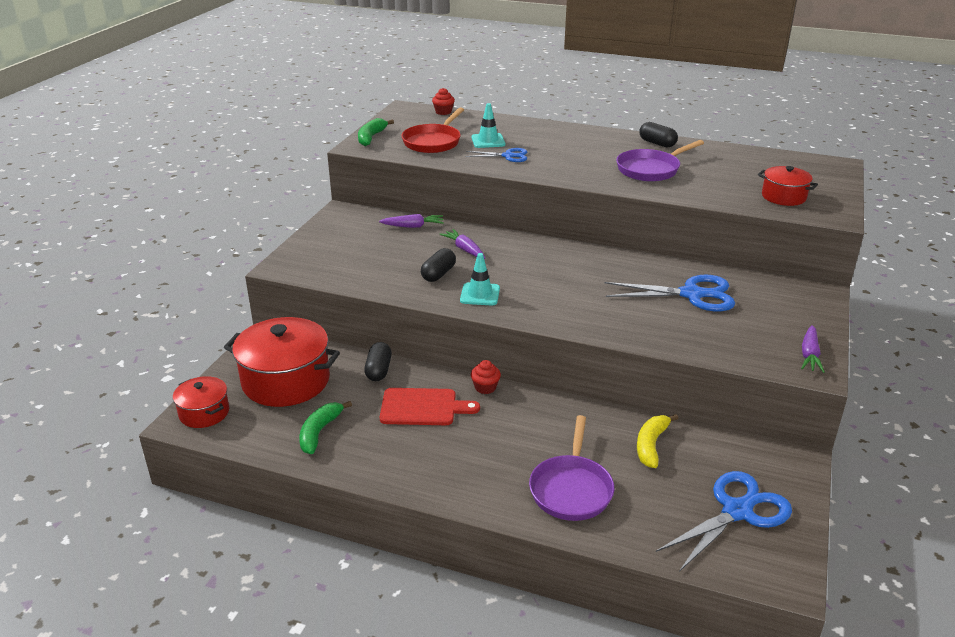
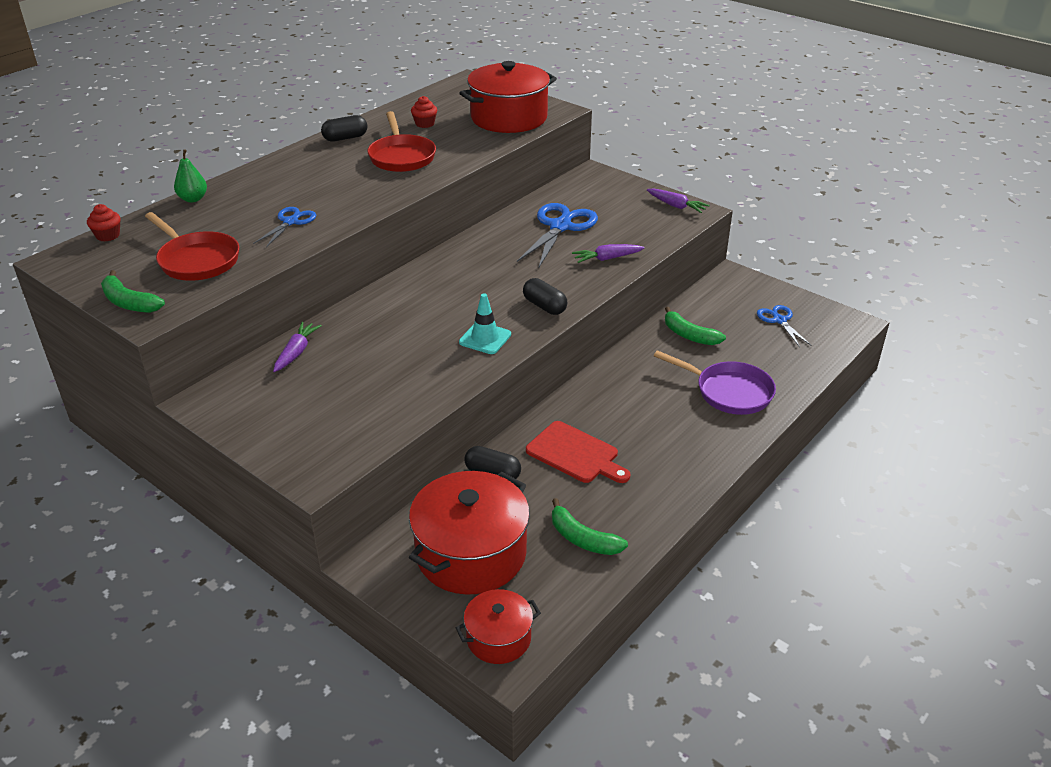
camera: 70 degrees left, 5 degrees up
red cutting board [380,388,480,425] -> red cutting board turned 105 degrees clockwise [526,421,630,483]
black capsule [421,248,456,282] -> black capsule moved to [523,278,567,315]
purple carrot [439,229,485,259] -> purple carrot moved to [572,244,645,263]
red cupcake [471,360,501,394] -> red cupcake moved to [411,96,437,128]
turquoise traffic cone [472,103,505,148] -> none
purple pan [616,140,704,182] -> red pan [367,111,436,172]
yellow banana [637,414,679,468] -> green banana [665,307,726,345]
blue scissors [656,471,792,572] -> blue scissors [757,305,812,347], size x0.57
red pot [758,166,818,206] -> red pot [459,61,557,133], size x1.86
none -> green pear [174,149,207,203]

